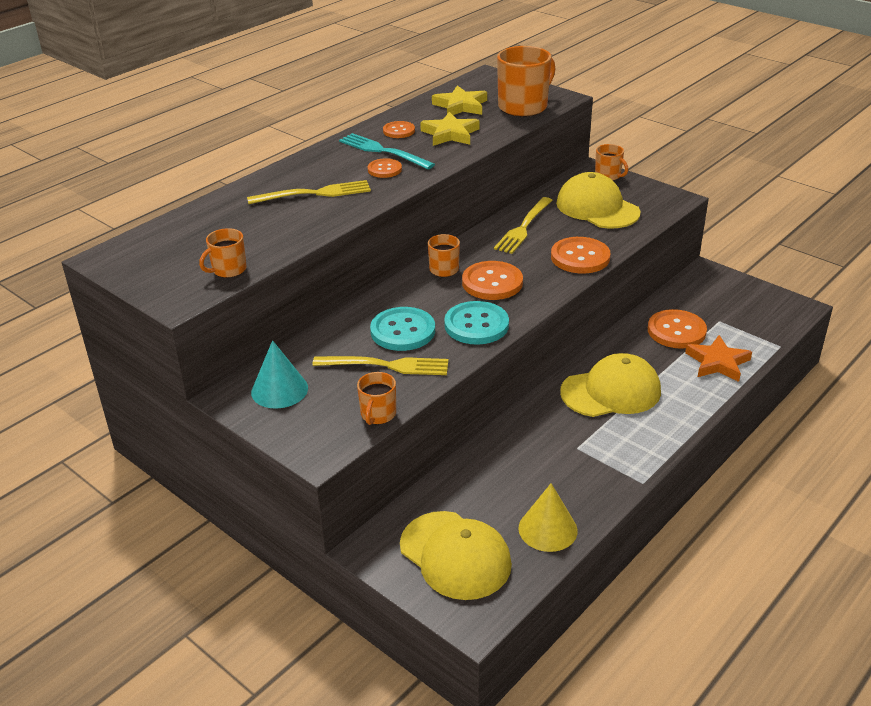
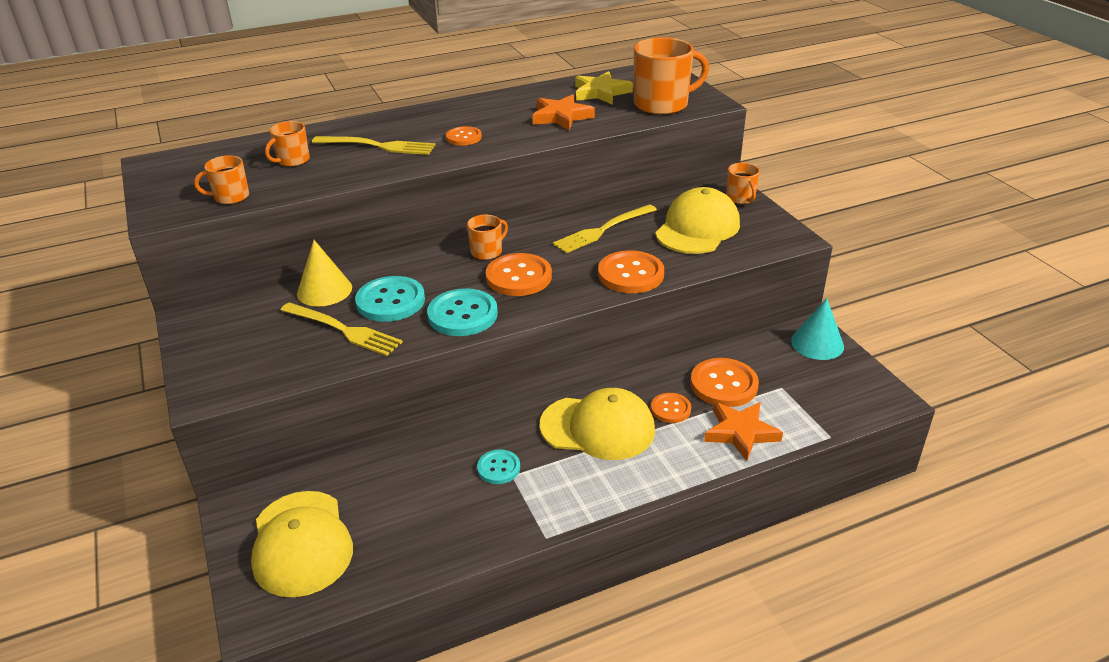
camera: 25 degrees right, 0 degrees up
turquoise cone [251,340,308,409] -> turquoise cone moved to [791,298,844,360]
turquoise fork [339,133,435,170] -> none
orange mug [357,372,396,425] -> orange mug moved to [265,121,310,167]
orange button [383,121,415,138] -> orange button moved to [651,393,691,423]
yellow star [420,112,480,146] -> orange star [532,94,595,130]
yellow cone [518,483,578,552] -> yellow cone moved to [297,240,352,306]
yellow cap [556,172,641,229] -> yellow cap turned 45 degrees clockwise [655,187,740,254]
none -> turquoise button [477,449,520,484]

